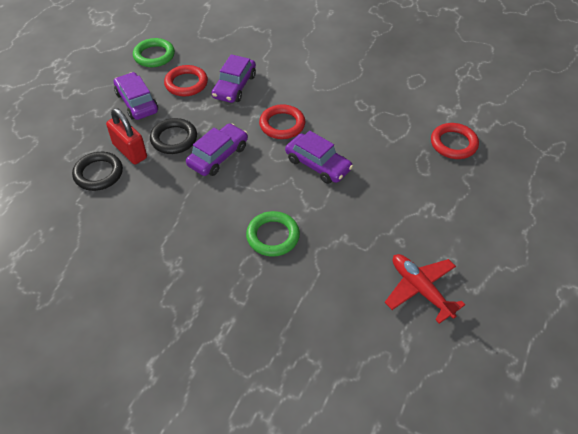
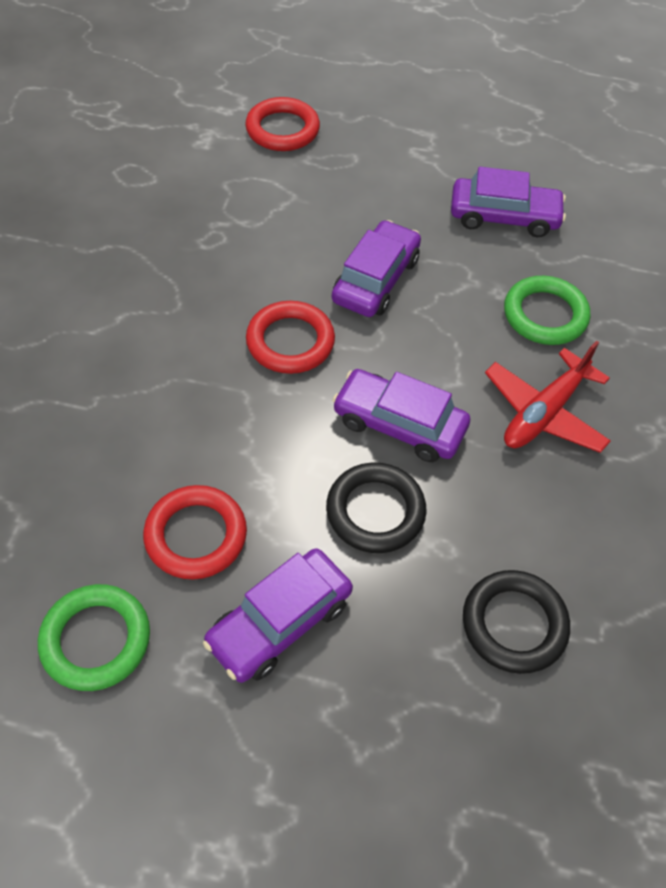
camera: 105 degrees left, 5 degrees up
red padlock [106,108,147,164] -> none
purple car [212,54,256,103] -> purple car moved to [451,167,566,237]
red plane [385,254,465,324] -> red plane moved to [485,341,611,453]

